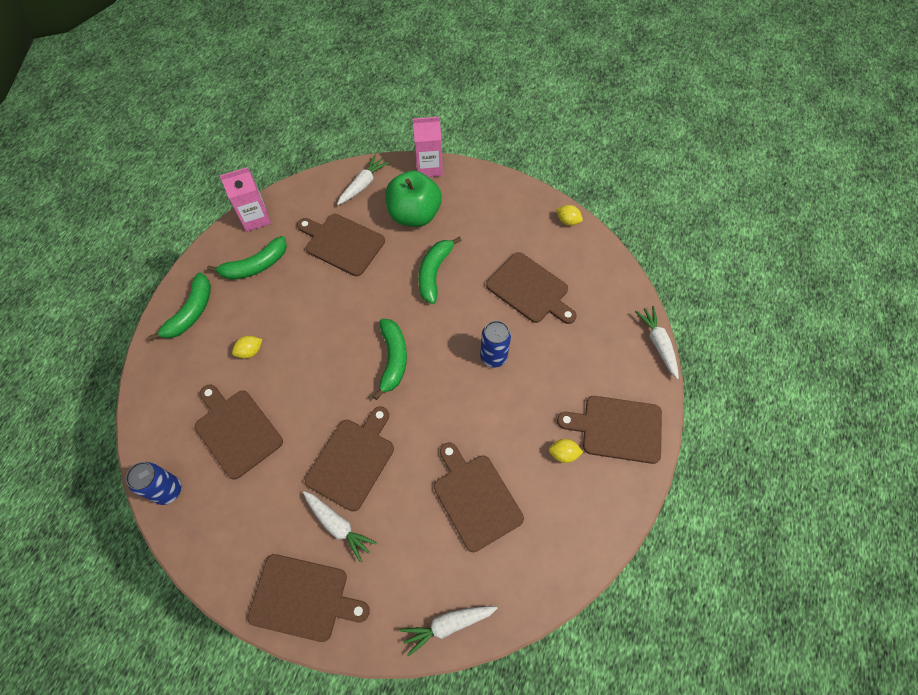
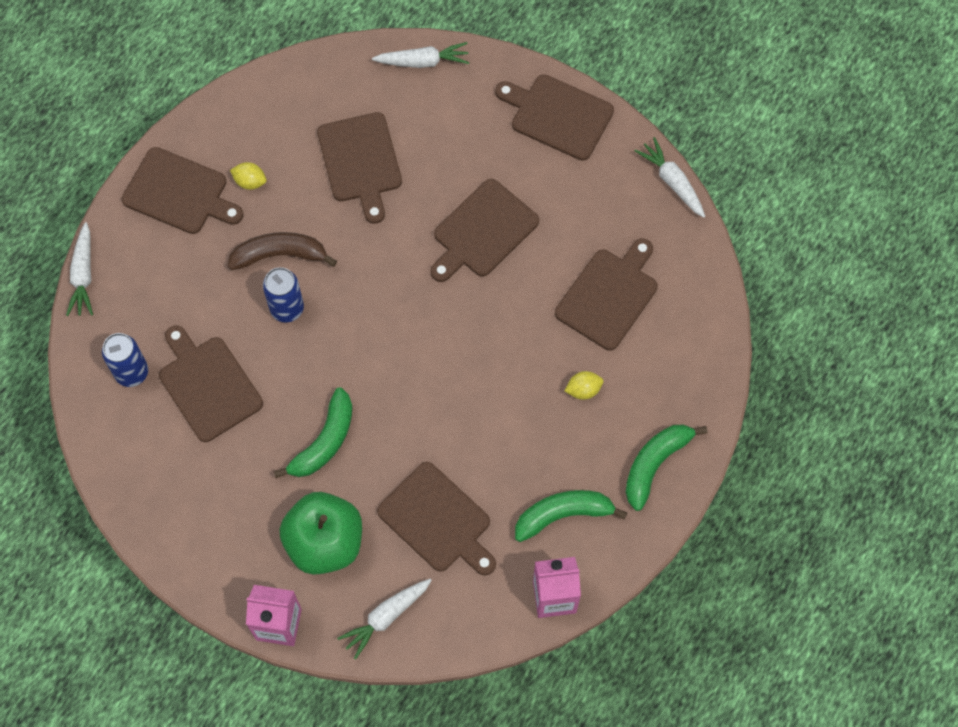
camera: 165 degrees left, 5 degrees up
blue can [126,462,181,505] -> blue can moved to [102,333,148,387]
brown cutting board [195,385,283,479] -> brown cutting board turned 120 degrees counterclockwise [555,238,658,351]
white carrot [303,491,377,563] -> white carrot moved to [635,137,705,218]
green banana [373,319,407,400] -> none
yellow lemon [556,205,583,226] -> none
none -> brown banana [228,232,337,270]

